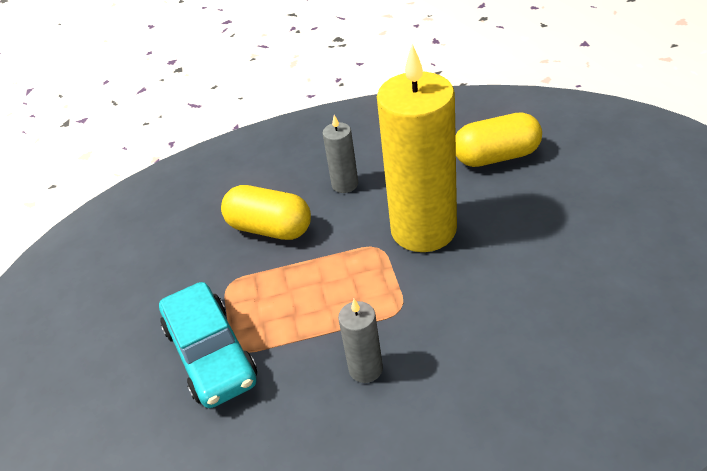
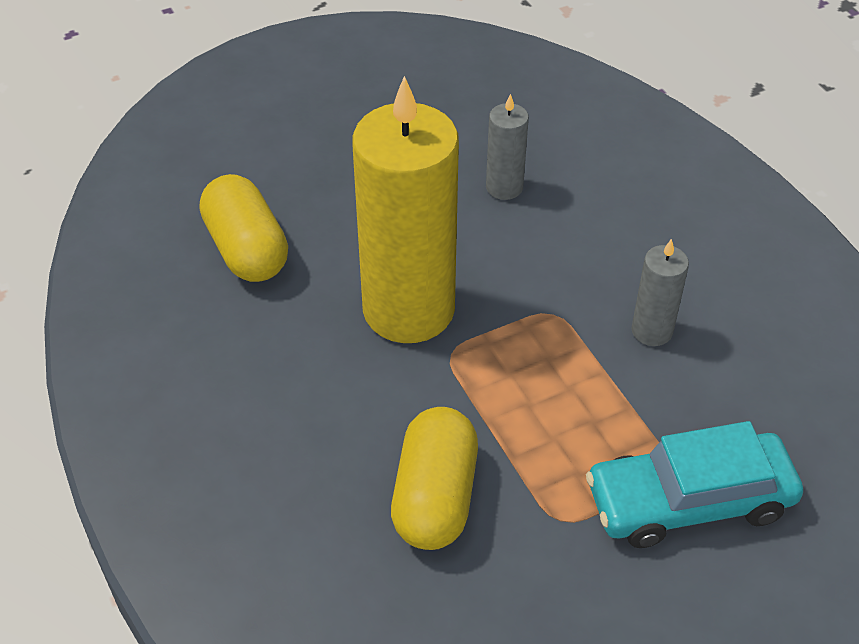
camera: 110 degrees left, 5 degrees up
turquoise car [159,282,257,408] -> turquoise car turned 150 degrees counterclockwise [586,421,803,548]
grey candle [323,115,358,193] -> grey candle moved to [486,94,529,200]

